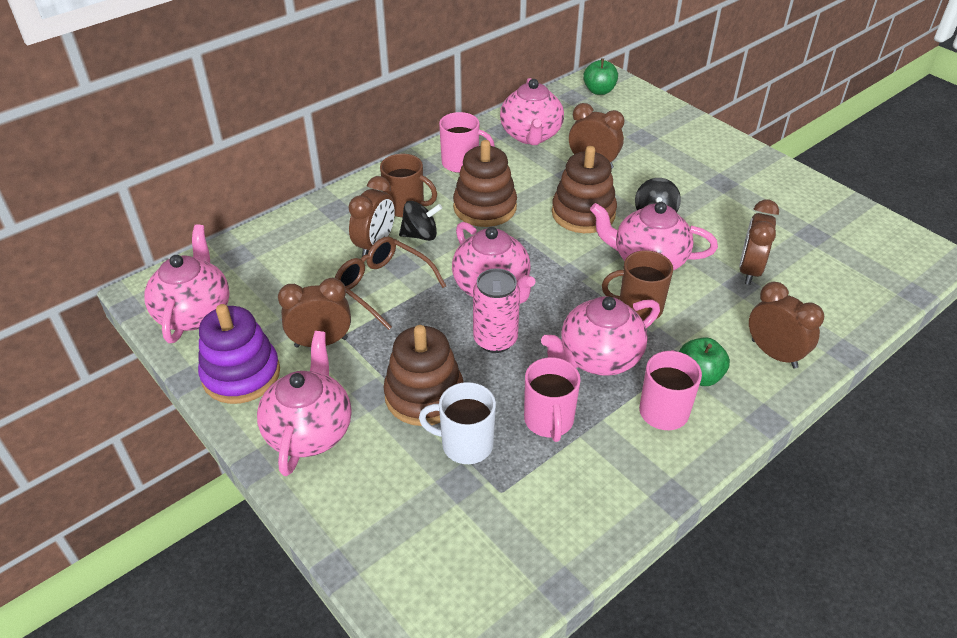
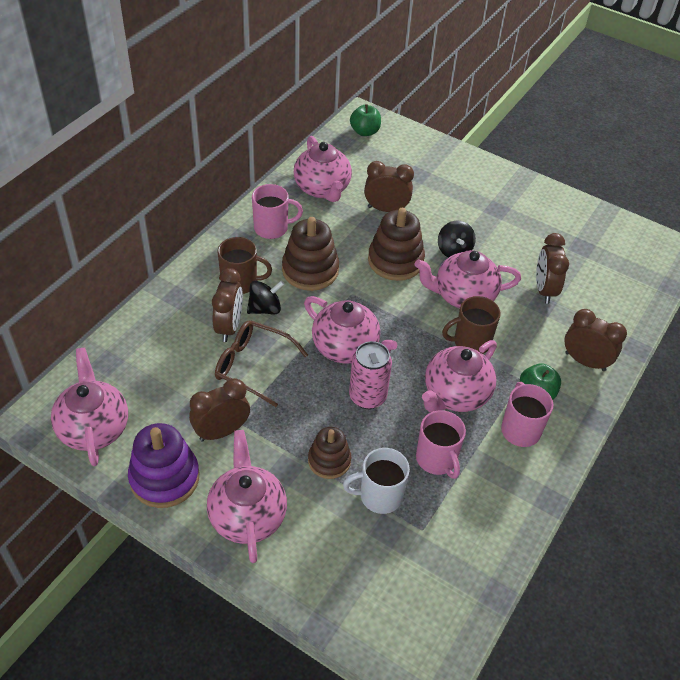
camera: 20 degrees left, 5 degrees up
brown stacking toy [384,325,464,426] -> brown stacking toy [308,427,351,479], size x0.64

